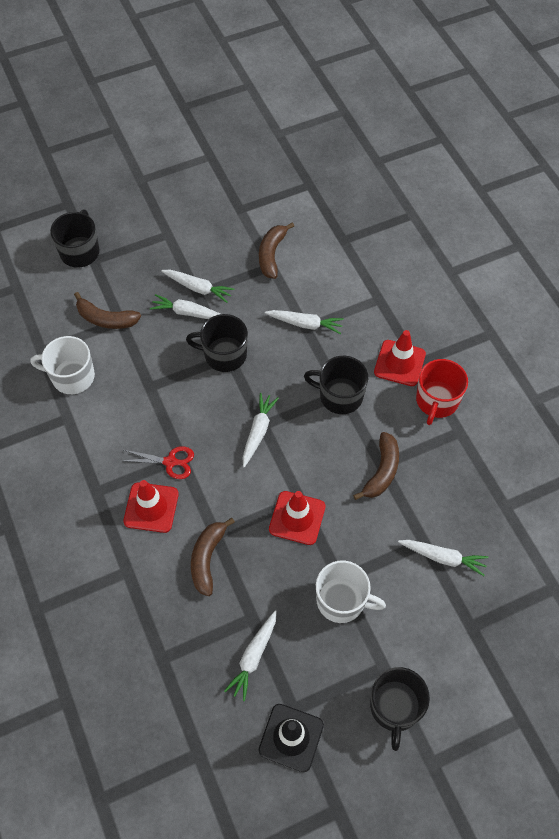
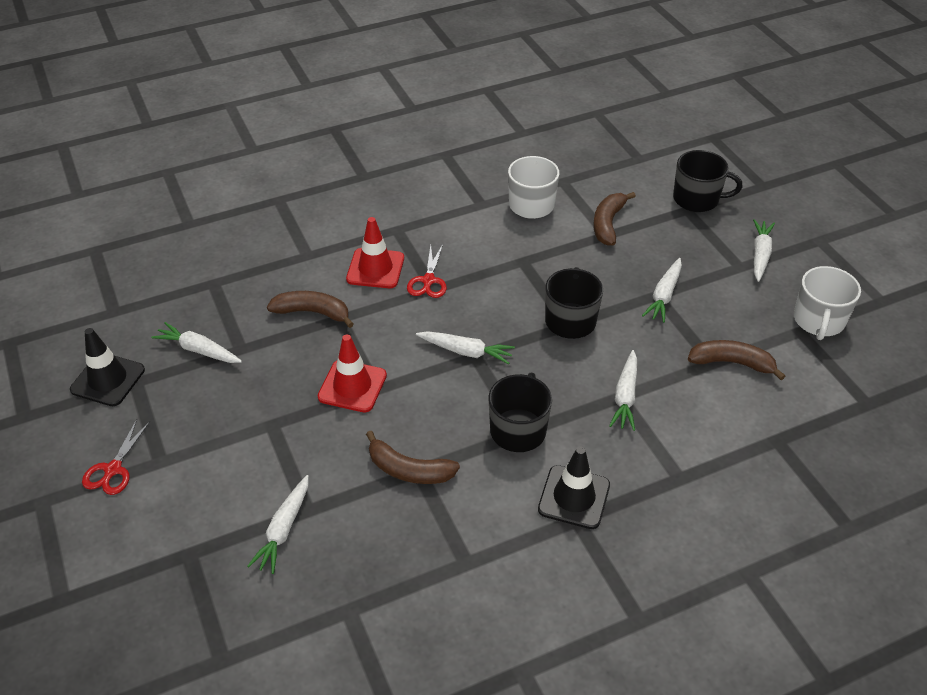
camera: 90 degrees right, 15 degrees down
white carrot [150,294,220,319] -> white carrot moved to [753,219,775,282]
white mug [316,560,386,623] -> white mug moved to [794,266,861,340]
black mug [370,667,430,751] -> red scissors [82,419,150,495]
red traffic cone [374,330,426,386] -> black traffic cone [538,446,610,529]
red mug [416,359,468,425] -> none

